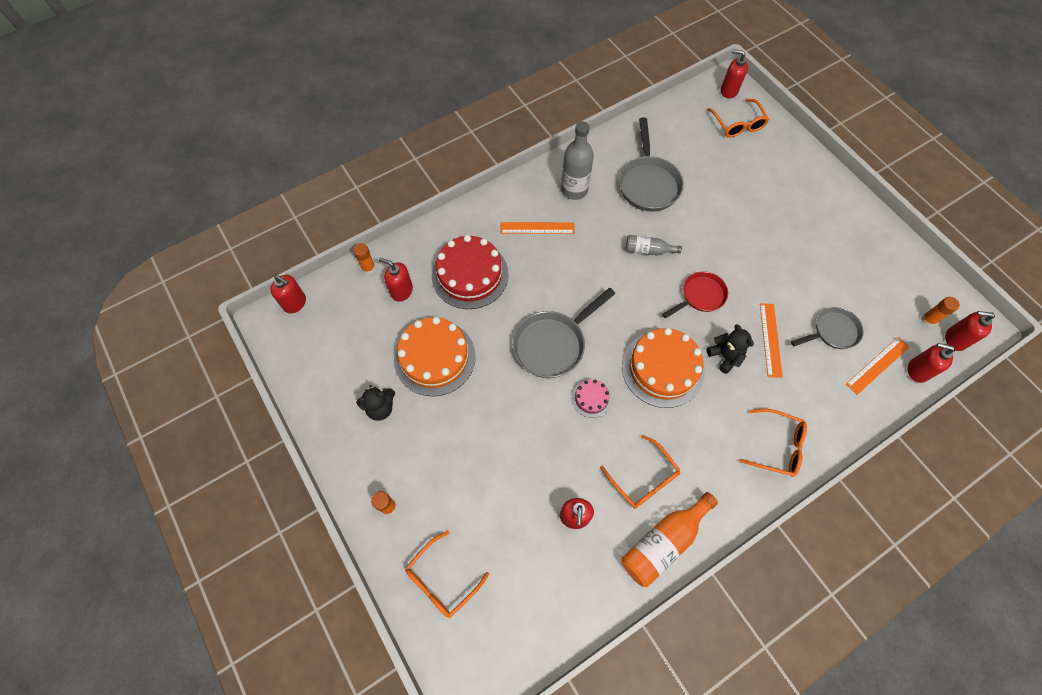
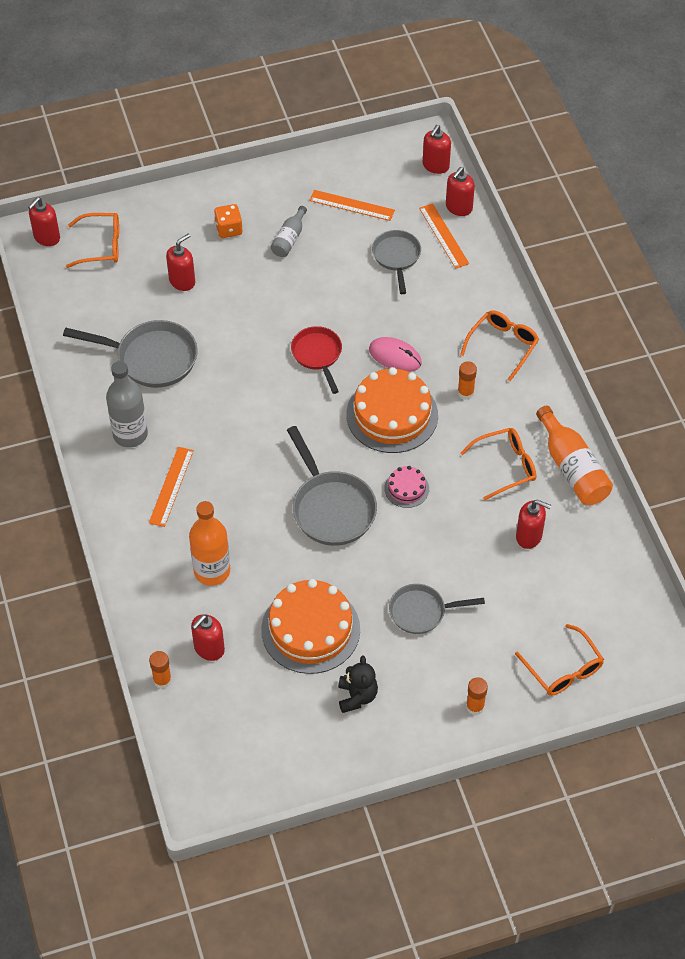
camera: 75 degrees left, 10 degrees down
red soap dispenser [271,275,306,314] -> red soap dispenser moved to [166,233,195,291]
red cake [432,235,509,309] -> orange bottle [189,501,230,586]
grey bottle [626,235,682,256] -> grey bottle moved to [271,206,307,257]
black teddy bear [706,324,754,374] -> pink mouse [369,337,422,372]
orange ruler [760,303,783,378] -> orange ruler moved to [309,190,395,221]
orange glue stick [921,297,960,327] -> orange glue stick moved to [458,361,477,400]
none -> orange dice [214,204,243,238]
none -> grey pan [389,584,485,634]

